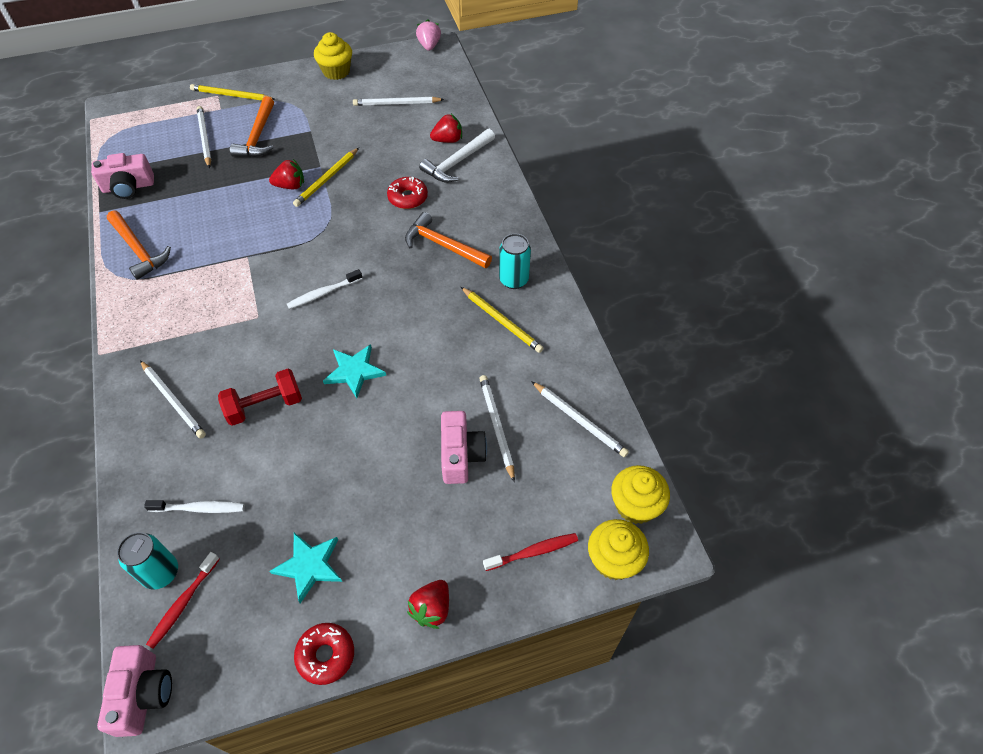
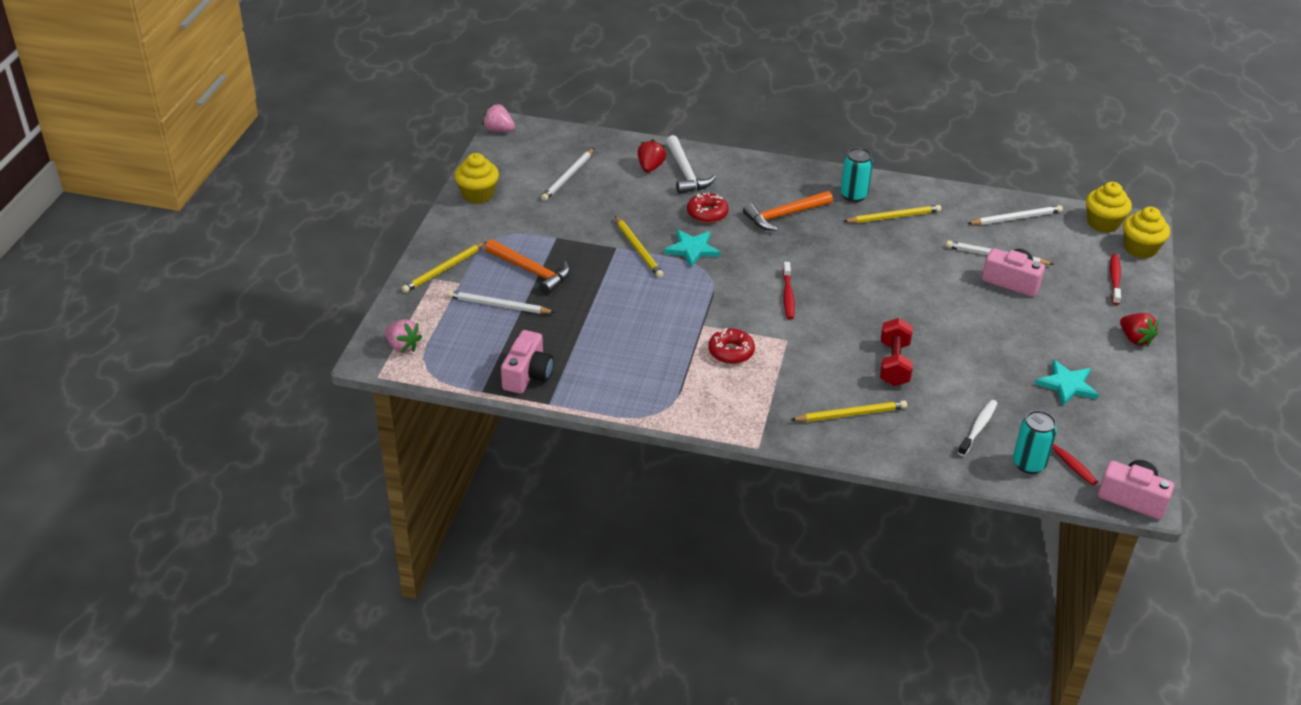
camera: 60 degrees left, 15 degrees down
orange hammer [107,211,171,280] -> none
white pencil [140,360,206,439] -> yellow pencil [791,400,907,422]
red strawberry [269,159,304,189] -> none
white toothbrush [287,269,362,309] -> red toothbrush [783,262,795,319]
red donut [294,623,354,685] -> red donut moved to [708,328,755,364]
turquoise star [323,344,386,398] -> turquoise star moved to [664,230,720,268]
none -> pink strawberry [384,319,422,353]

